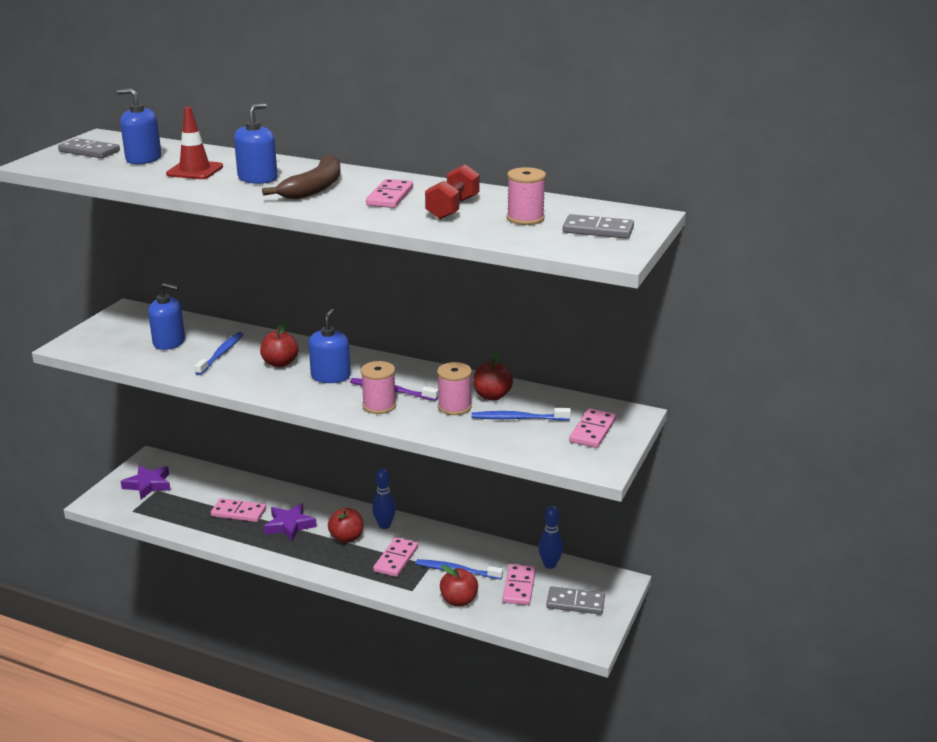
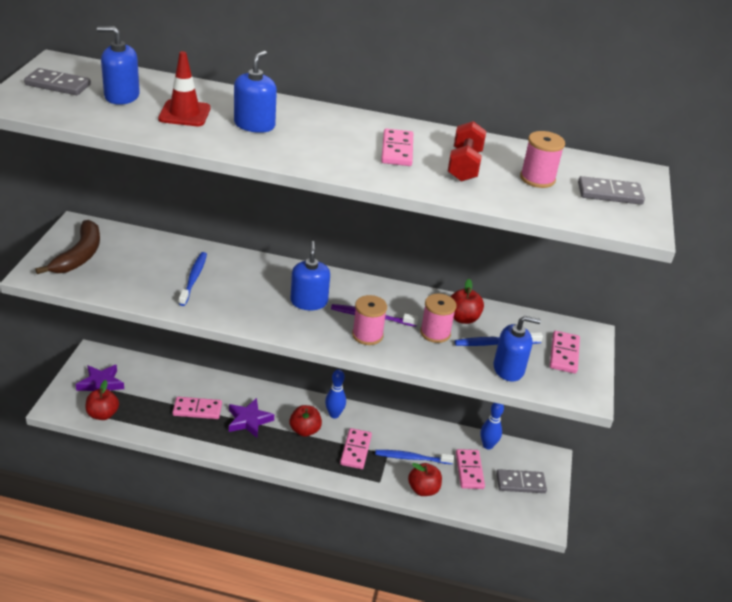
camera: 15 degrees left, 10 degrees up
blue soap dispenser [148,282,185,350] -> blue soap dispenser moved to [494,316,541,381]
red apple [260,321,298,367] -> red apple moved to [86,380,119,420]
brown banana [262,154,341,199] -> brown banana moved to [35,220,100,274]

